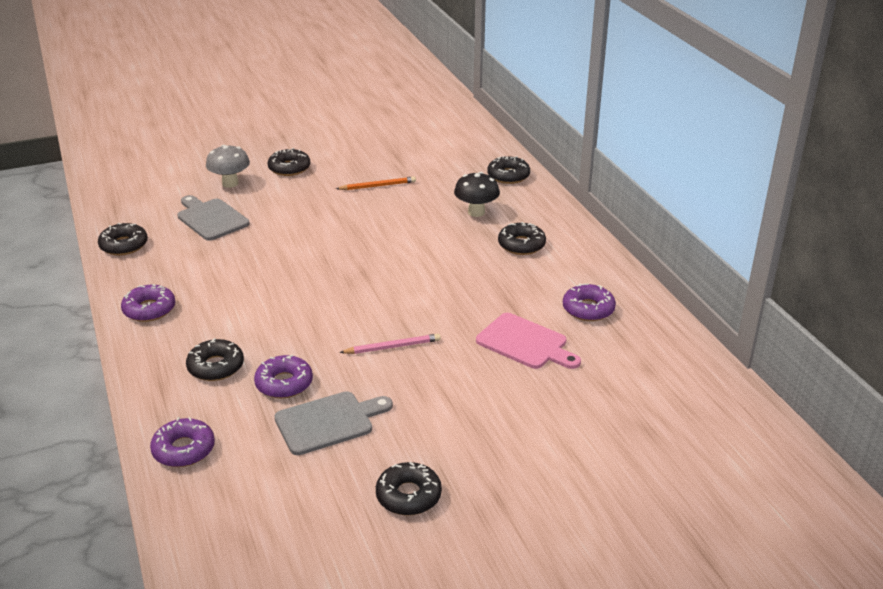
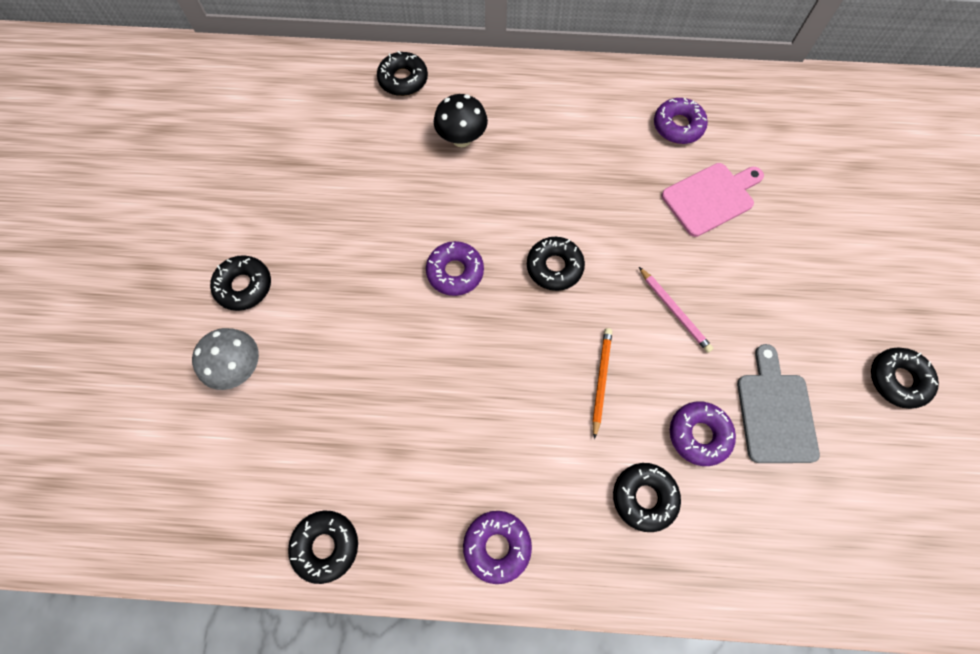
camera: 65 degrees left, 35 degrees up
purple donut [150,417,215,467] -> purple donut moved to [426,241,484,296]
grey cutting board [177,195,250,241] -> none
orange pencil [336,176,416,190] -> orange pencil moved to [592,328,612,439]
pink pencil [339,334,441,354] -> pink pencil turned 135 degrees clockwise [639,267,714,353]
black donut [498,222,546,255] -> black donut moved to [527,237,585,291]

